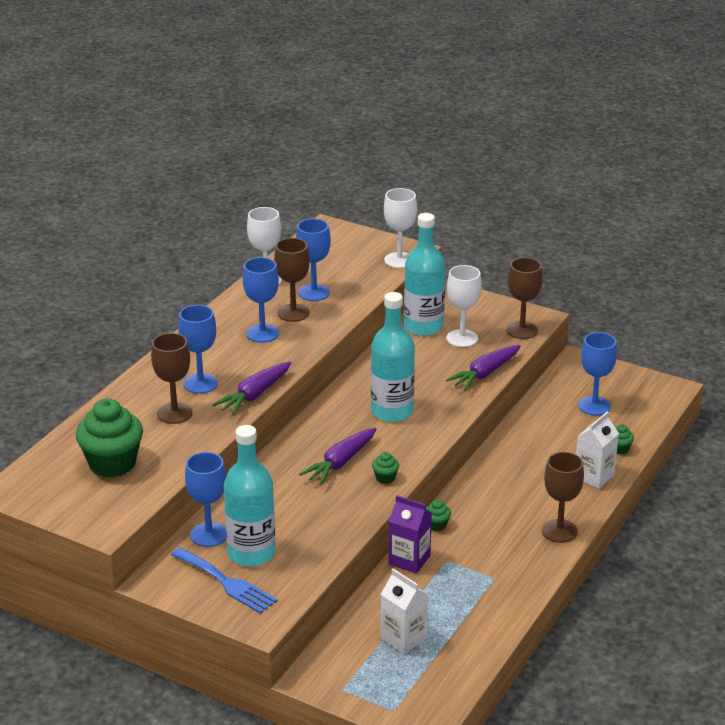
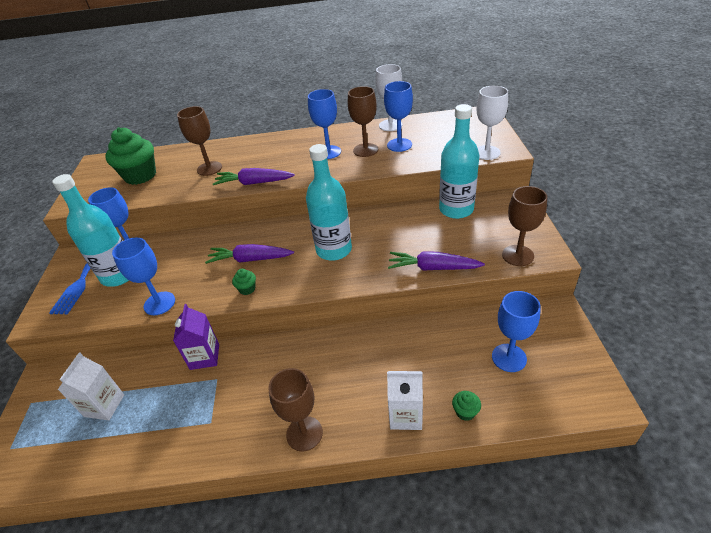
camera: 60 degrees right, 10 degrees up
blue goblet [178,305,218,394] -> blue goblet moved to [112,238,175,315]
green cupcake [426,499,451,531] -> none
white goblet [446,265,482,347] -> none

